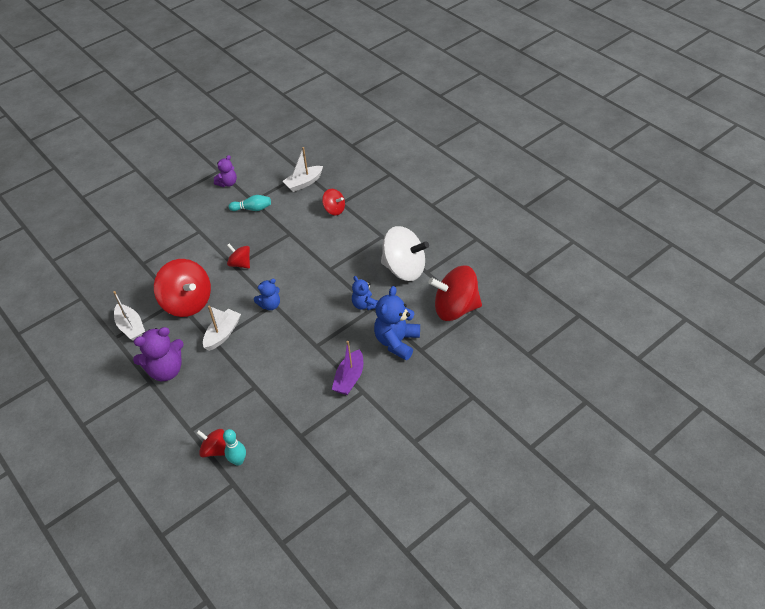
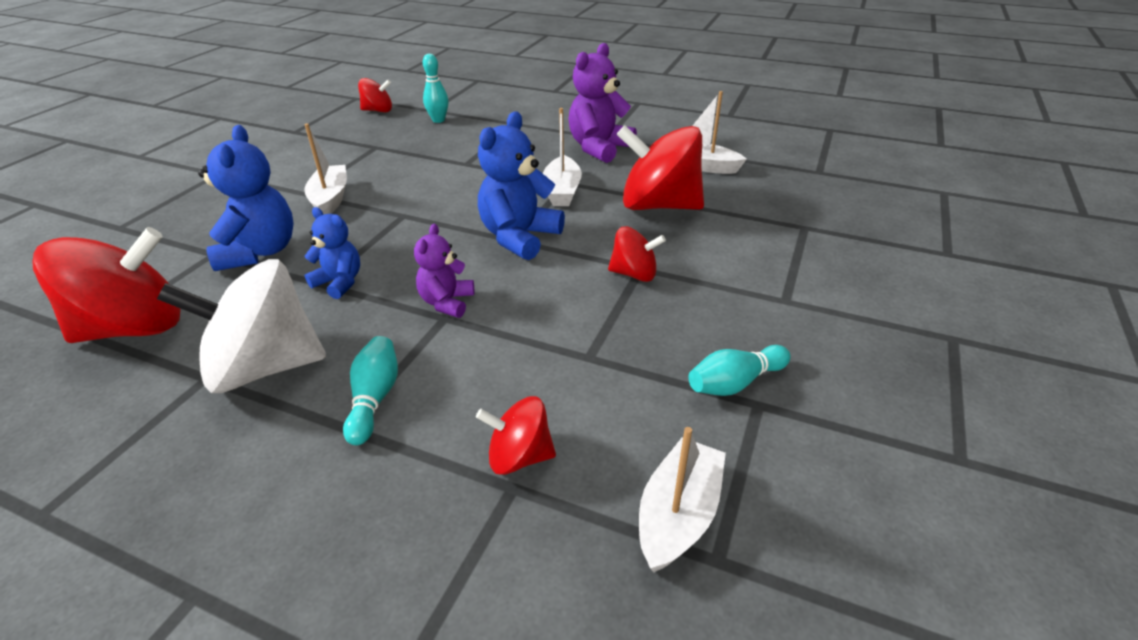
camera: 150 degrees right, 10 degrees down
red spinning top [196,429,226,457] -> red spinning top moved to [358,78,392,113]
purple teddy bear [214,155,237,187] -> purple teddy bear moved to [414,224,474,318]
blue teddy bear [254,279,280,310] -> blue teddy bear [478,111,565,260], size x1.68
purple boat [332,341,363,395] -> white boat [304,123,347,215]
none -> turquoise bowling pin [343,336,398,445]

